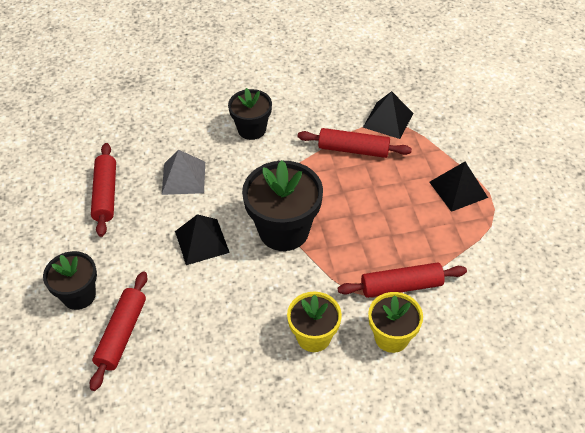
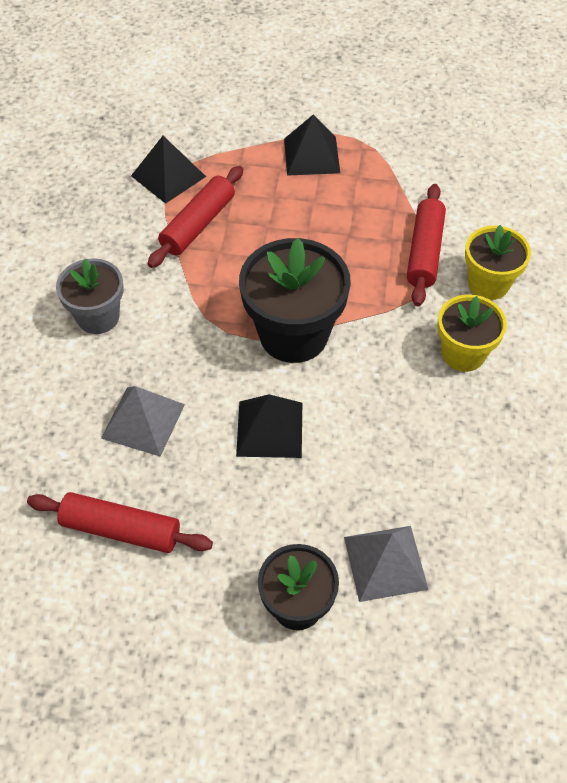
camera: 70 degrees left, 5 degrees up
red rolling pin [90,271,147,391] -> grey pyramid [344,526,429,602]
black flower pot [228,88,272,140] -> grey flower pot [56,258,123,334]

